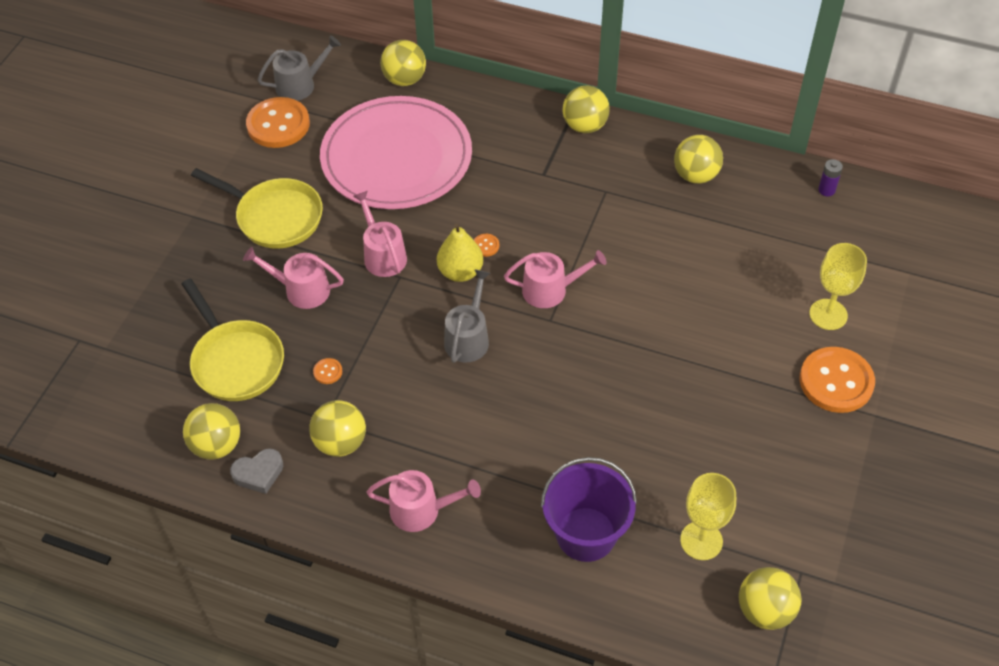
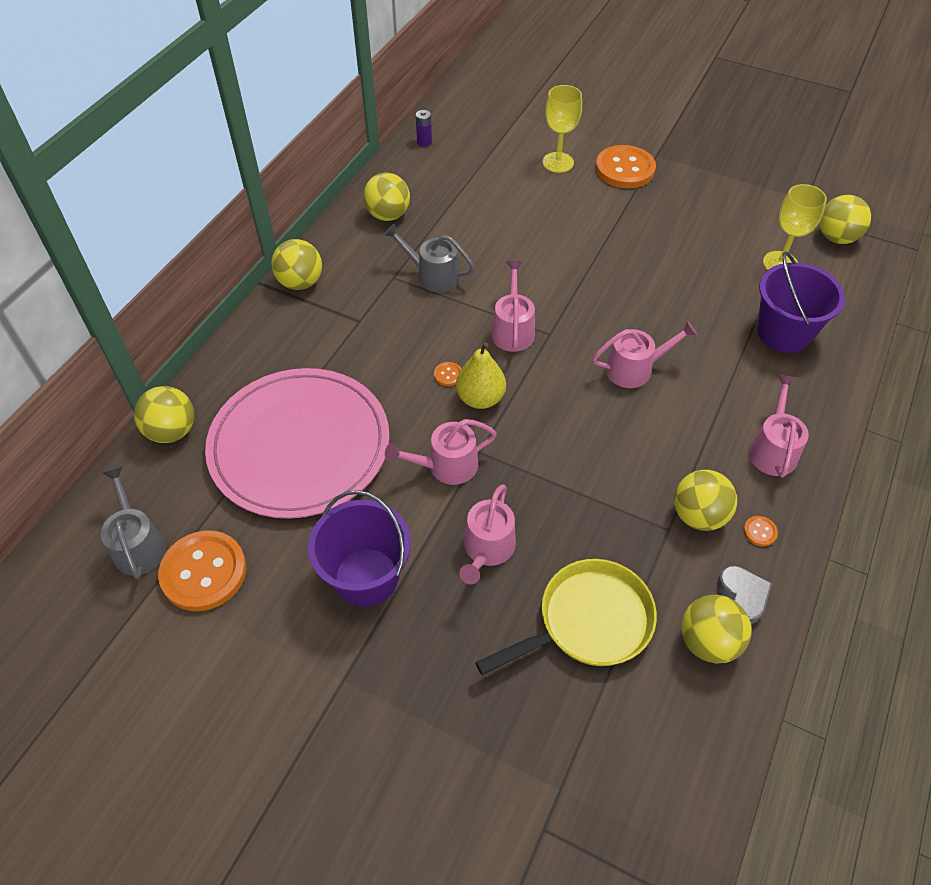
camera: 85 degrees left, 0 degrees up
yellow pan [191,168,323,249] -> purple bucket [308,490,411,607]
orange button [313,358,342,384] -> orange button moved to [743,516,778,546]
grey watering can [444,269,490,363] -> grey watering can moved to [384,224,475,293]
none -> pink watering can [592,321,697,388]

